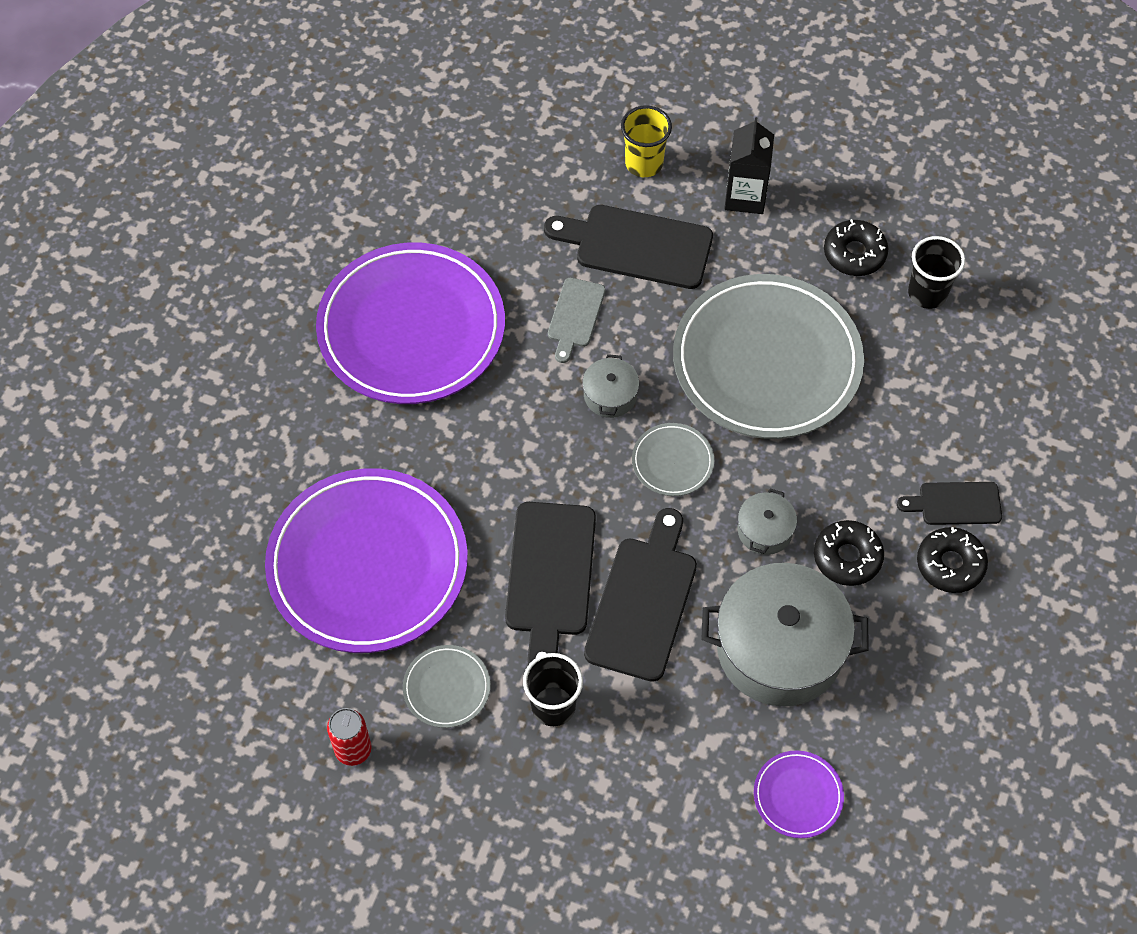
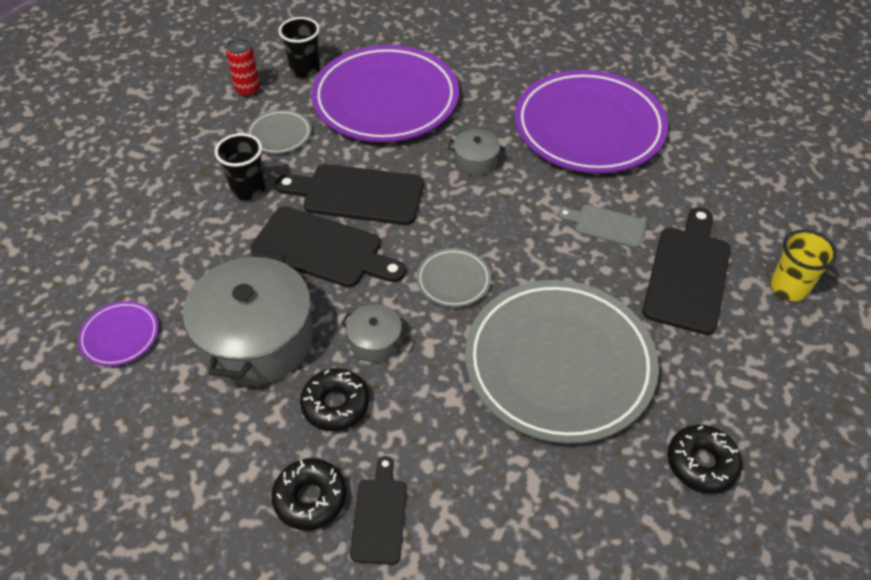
camera: 95 degrees right, 10 degrees down
grey pot [583,354,639,418] -> grey pot moved to [448,129,506,176]
black carton [724,117,774,214] -> none
black cup [908,236,965,309] -> black cup moved to [278,17,320,78]

